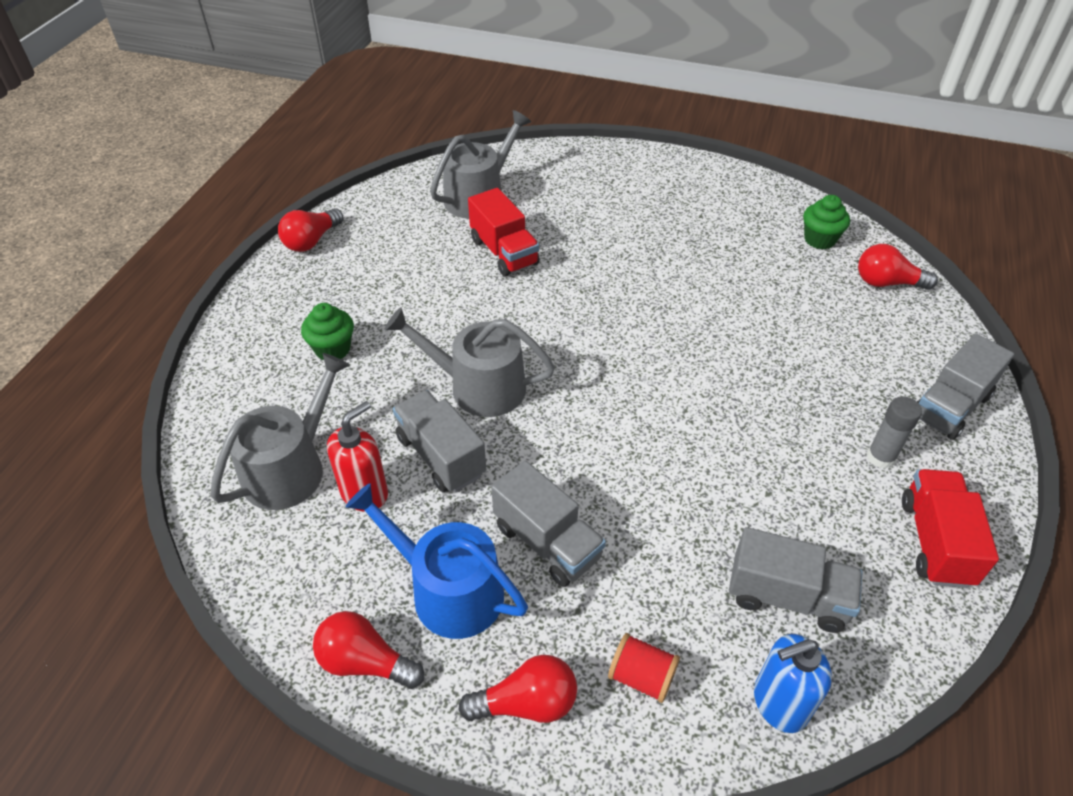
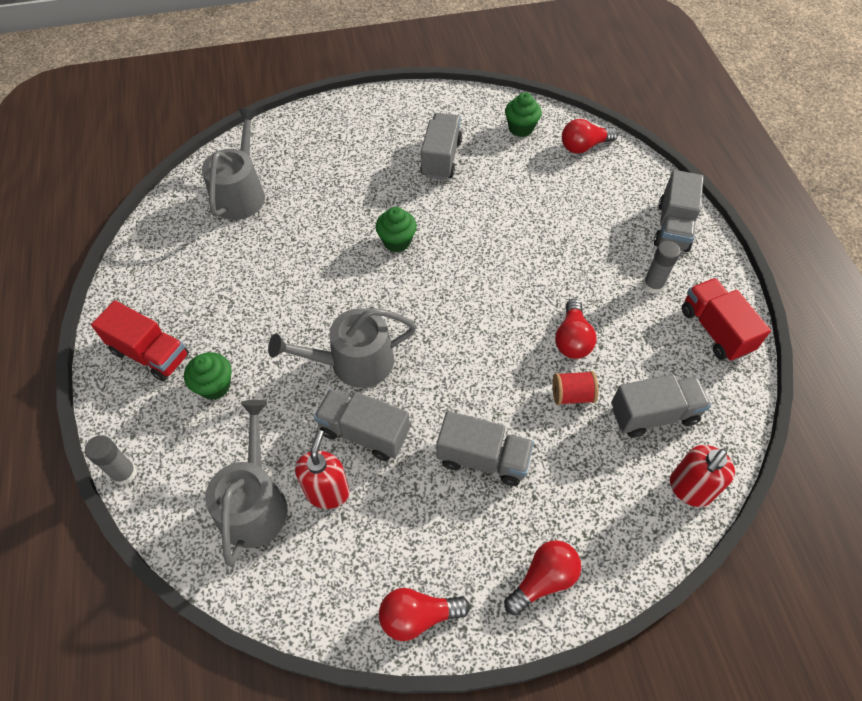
camera: 30 degrees left, 10 degrees up
red light bulb [278,208,344,252] -> red light bulb moved to [555,299,596,359]
blue watering can [346,483,528,639] -> none
red truck [468,188,540,276] -> red truck moved to [91,301,189,381]
red spool [608,633,680,703] -> red spool moved to [552,371,598,405]
blue soap dispenser [754,634,832,733] -> red soap dispenser [670,445,735,507]
none -> grey glue stick [85,435,137,485]
none -> green cupcake [376,207,417,252]
none -> grey truck [420,113,462,180]

